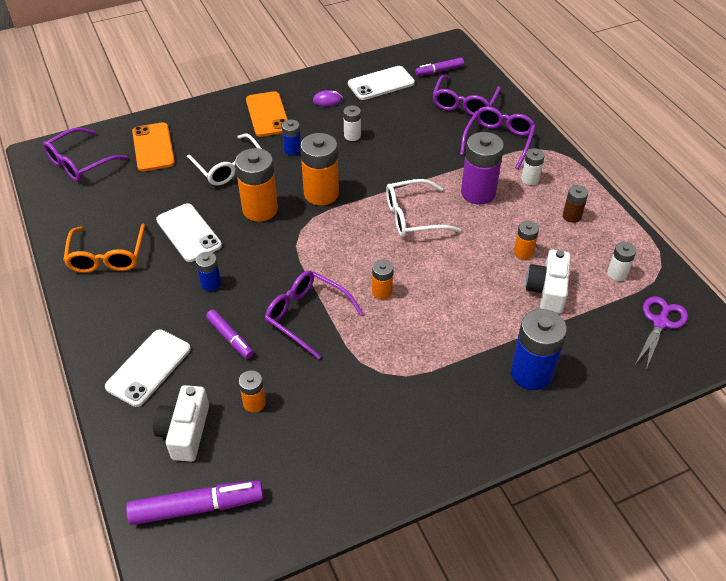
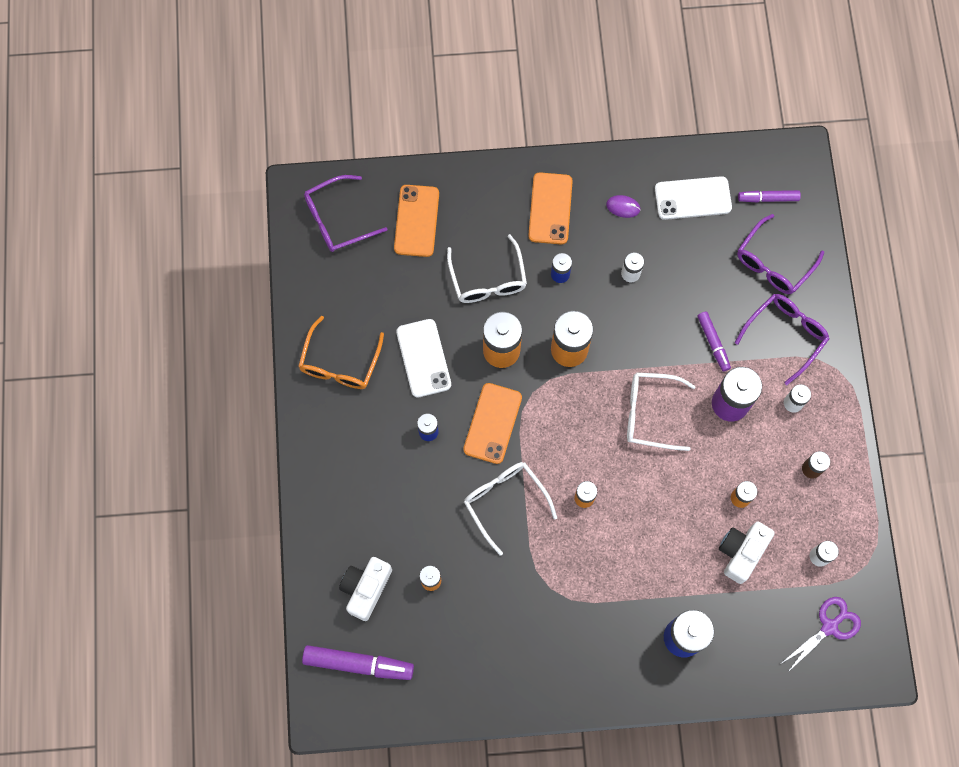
camera: 20 degrees right, 25 degrees up
white phone [105,330,191,407] -> none
purple marker [206,310,254,359] -> purple marker moved to [697,312,731,372]
purple glasses [265,271,363,359] -> white glasses [464,462,557,555]
none -> orange phone [463,383,522,464]

